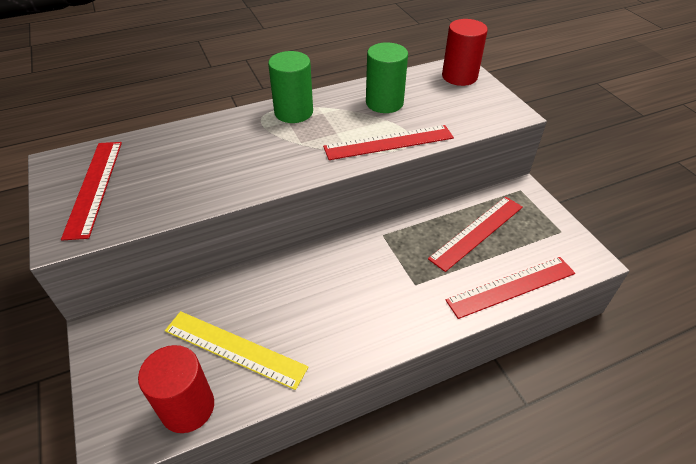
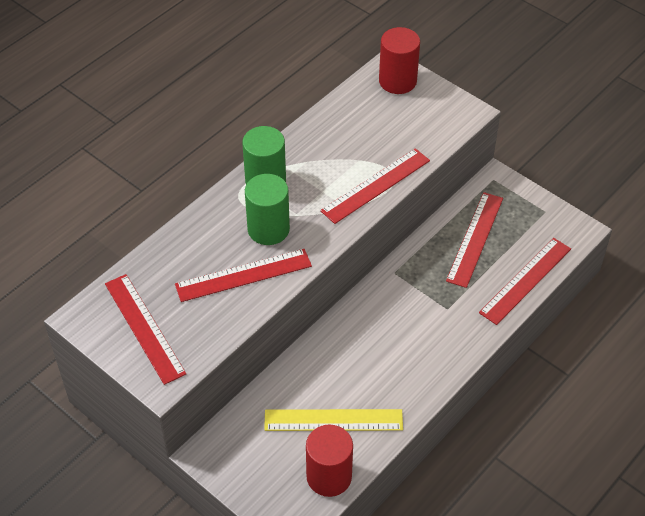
camera: 25 degrees left, 5 degrees up
green cylinder [366,42,408,113] -> green cylinder moved to [245,174,290,245]
none -> red ruler [175,249,312,302]

